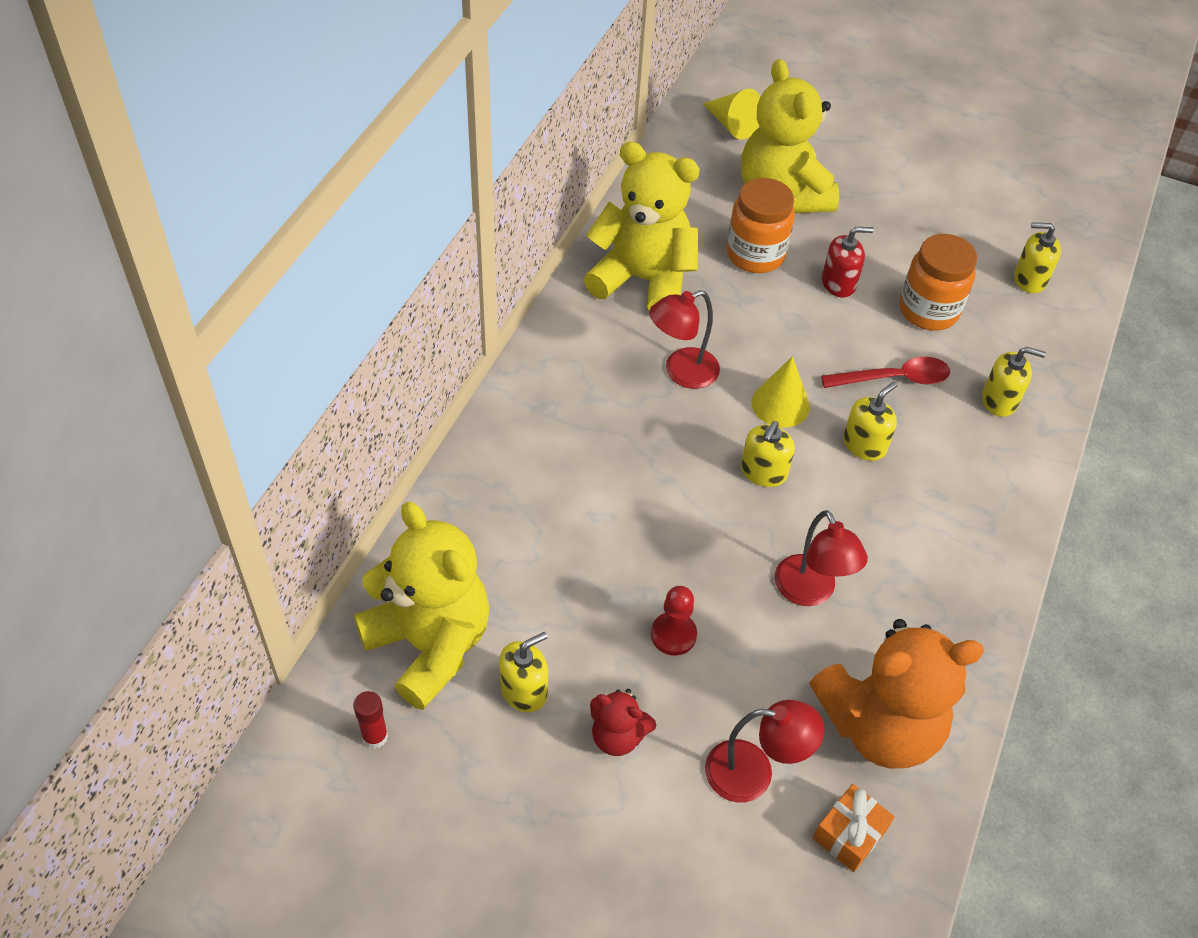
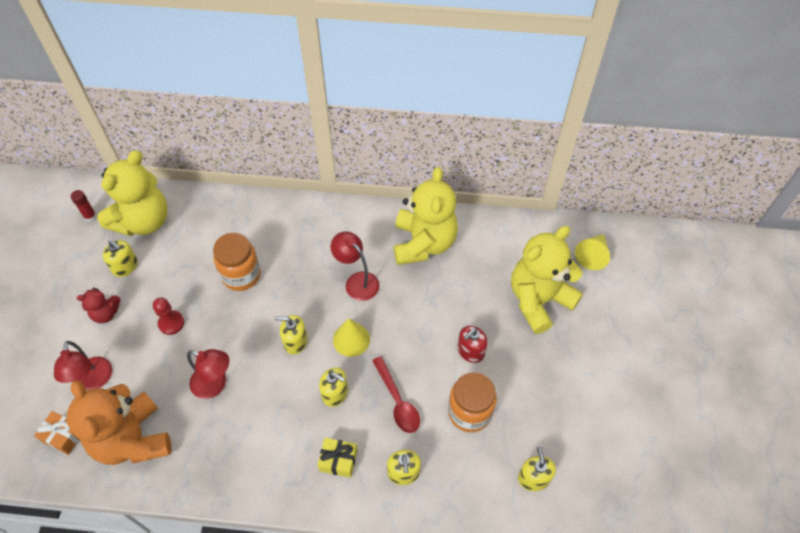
camera: 75 degrees right, 5 degrees up
red teddy bear [590,689,656,756] -> red teddy bear turned 105 degrees counterclockwise [77,287,121,323]
orange jar [727,178,795,273] -> orange jar moved to [213,233,261,291]
red lamp [775,510,868,606] -> red lamp turned 120 degrees counterclockwise [187,349,229,399]
red soap dispenser [822,227,874,297] -> red soap dispenser turned 75 degrees clockwise [458,326,488,363]
none -> yellow gift [318,438,357,478]

